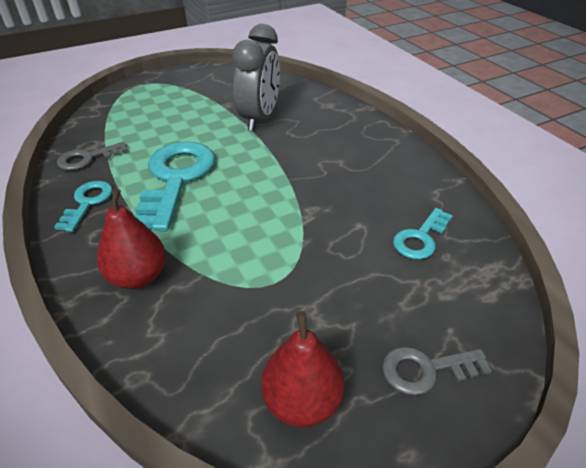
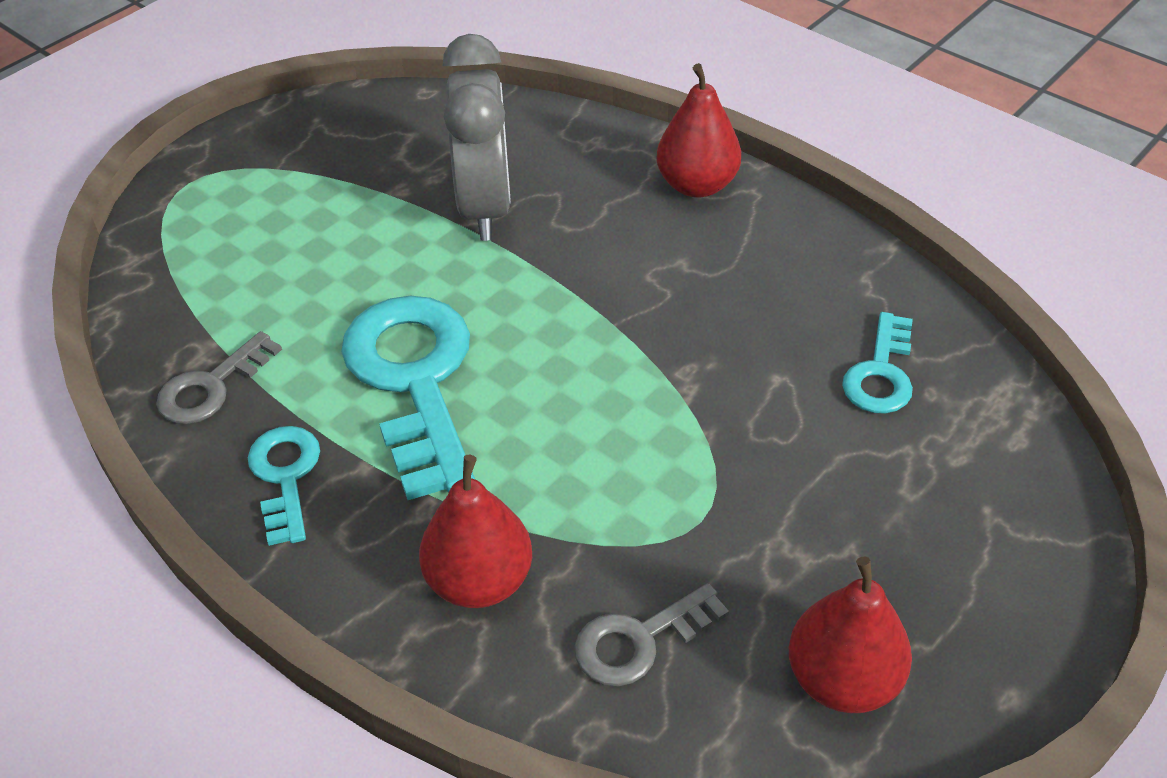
camera: 20 degrees left, 5 degrees up
grey key [382,346,492,395] -> grey key moved to [575,583,729,686]
none -> red pear [656,63,741,198]

